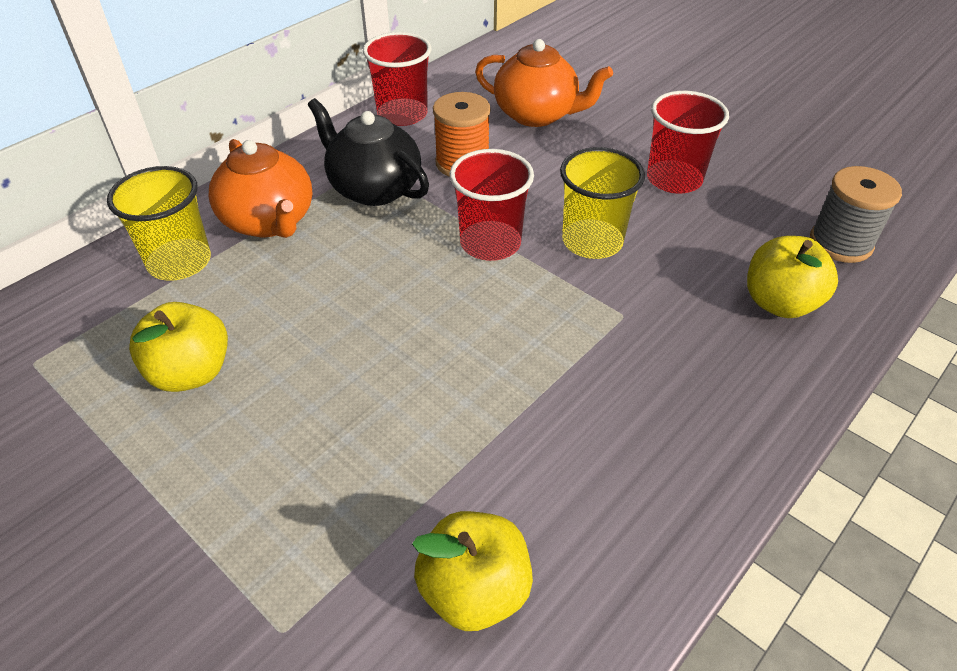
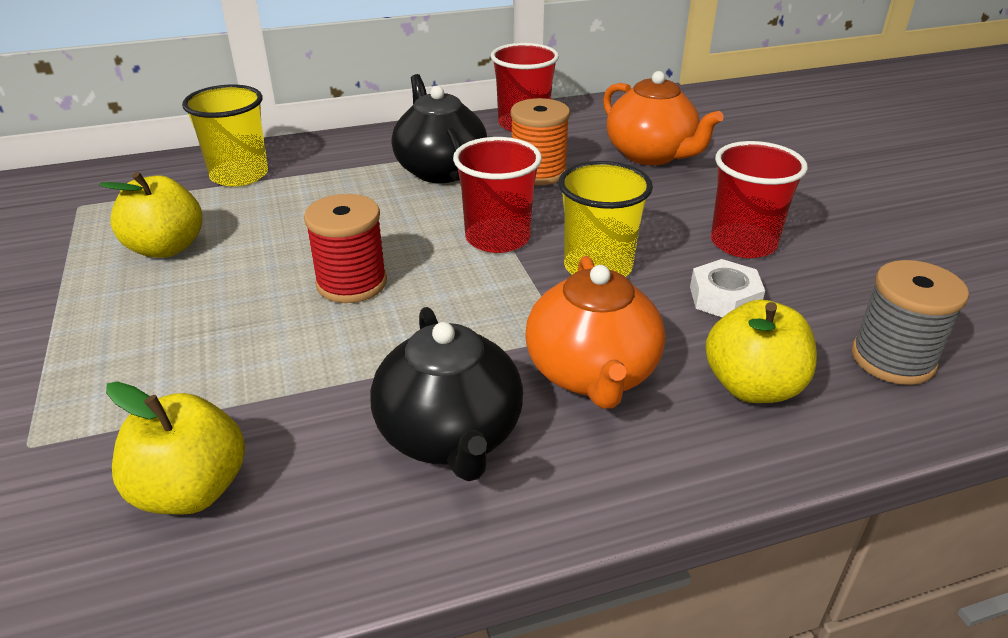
camera: 30 degrees right, 10 degrees down
orange teapot [209,139,313,238] -> orange teapot moved to [525,256,665,409]
none -> red spool [304,194,387,303]
none -> black teapot [370,307,523,481]
none -> white nut [690,259,765,318]

